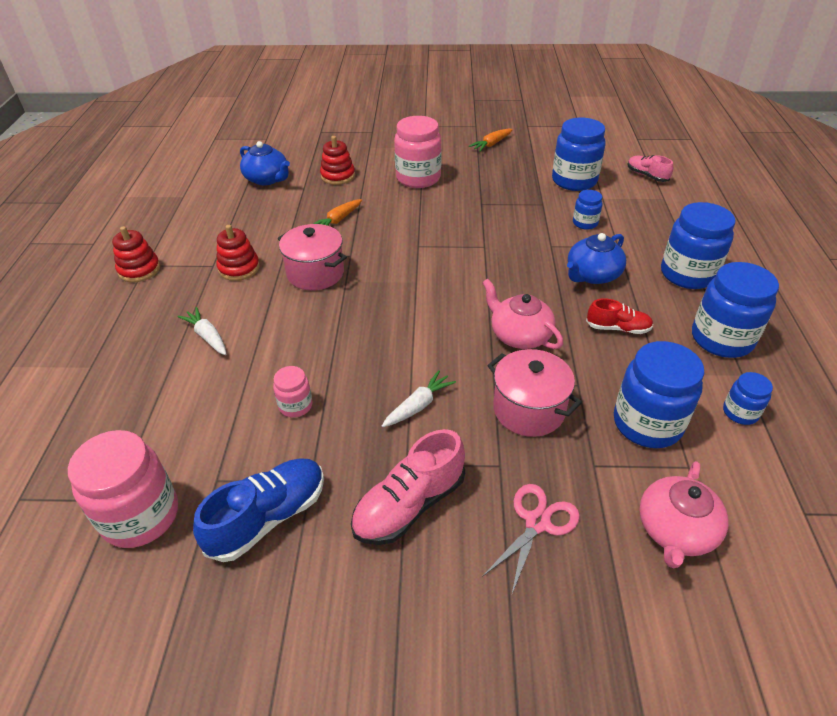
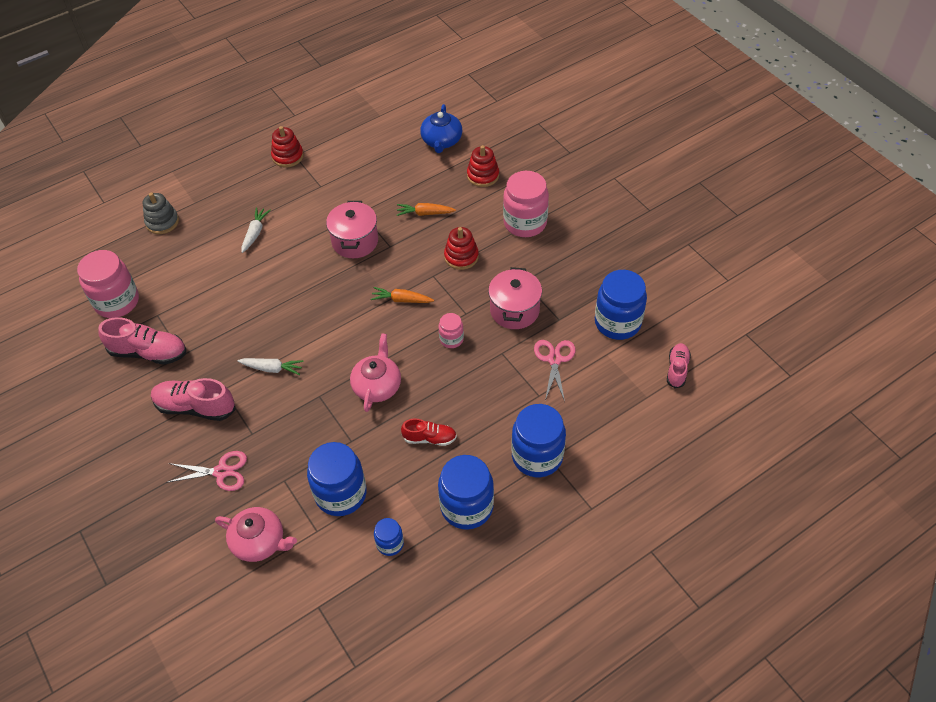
camera: 55 degrees right, 10 degrees up
blue shoe [193,459,324,562] -> pink shoe [98,317,186,365]
red stacking toy [217,225,260,281] -> red stacking toy moved to [444,227,479,270]
pink jar [273,366,312,417] -> pink jar moved to [439,313,464,348]
orange carrot [469,129,513,152] -> orange carrot moved to [370,287,434,303]
pink pot [487,349,582,437] -> pink pot moved to [488,267,542,329]
blue teapot [567,233,626,284] -> none
blue jar [573,190,602,230] -> pink scissors [534,340,576,402]
red shoe [586,298,653,334] -> red shoe turned 60 degrees counterclockwise [401,418,457,446]
pink teapot [639,461,729,568] -> pink teapot turned 150 degrees counterclockwise [215,507,297,562]
none -> grey stacking toy [143,192,179,234]

